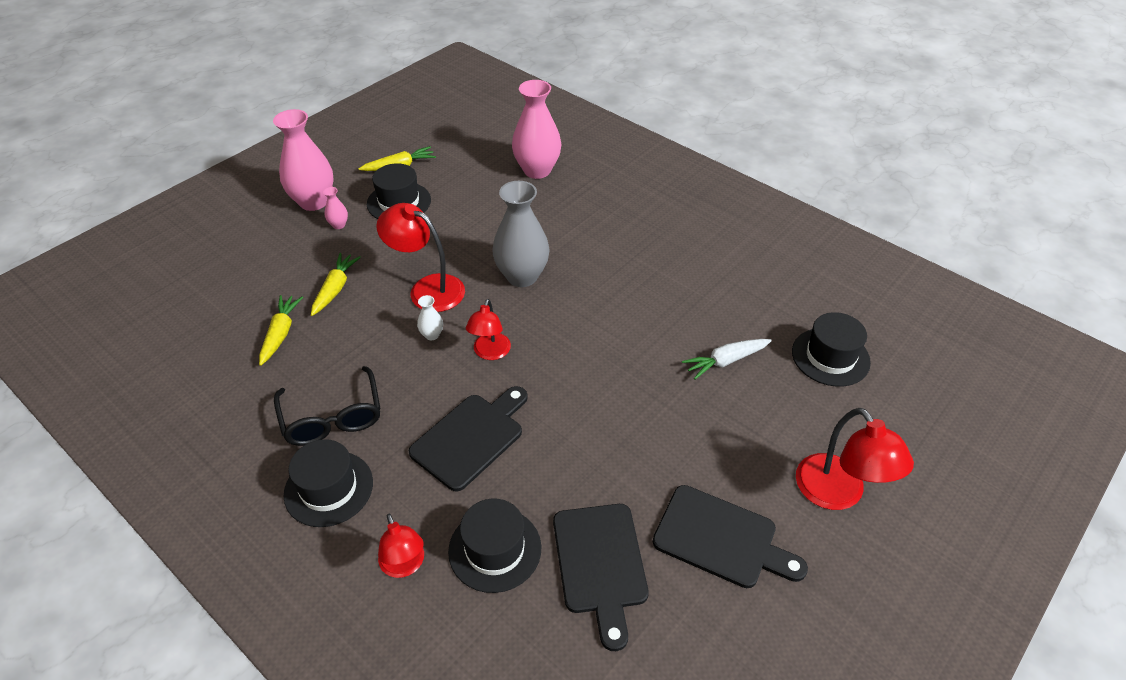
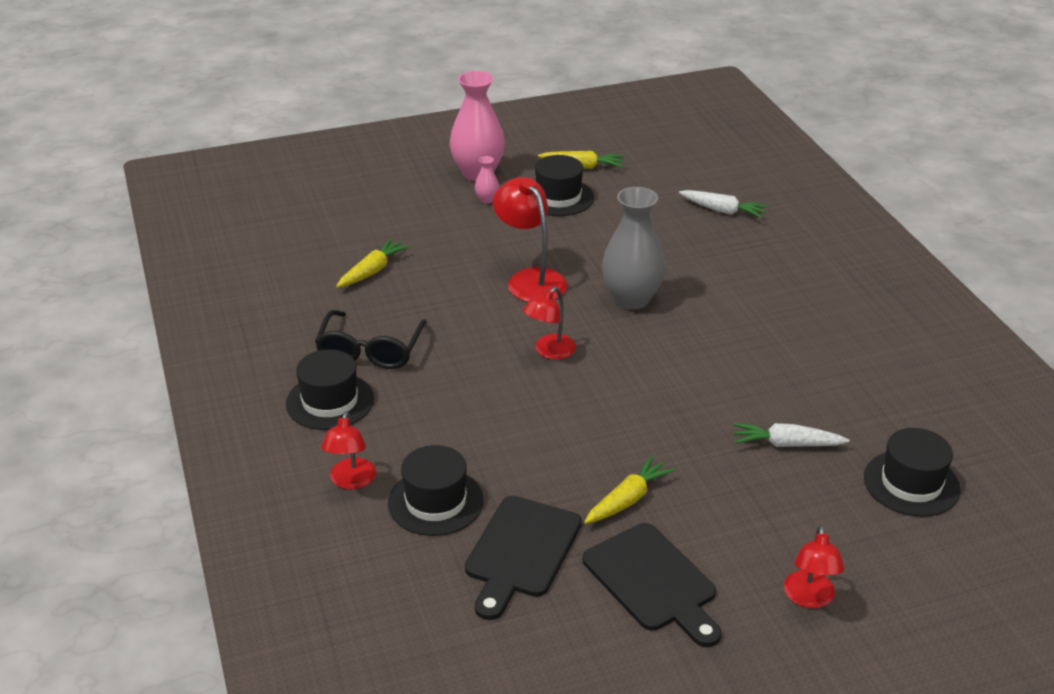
camera: 30 degrees right, 10 degrees down
yellow carrot [311,253,361,316] -> yellow carrot moved to [584,455,676,524]
black cutting board [409,386,528,491] -> none
white vase [417,295,443,340] -> none
pink vase [512,80,561,179] -> white carrot [679,190,768,219]
red lamp [796,408,914,510] -> red lamp [784,525,844,608], size x0.64

